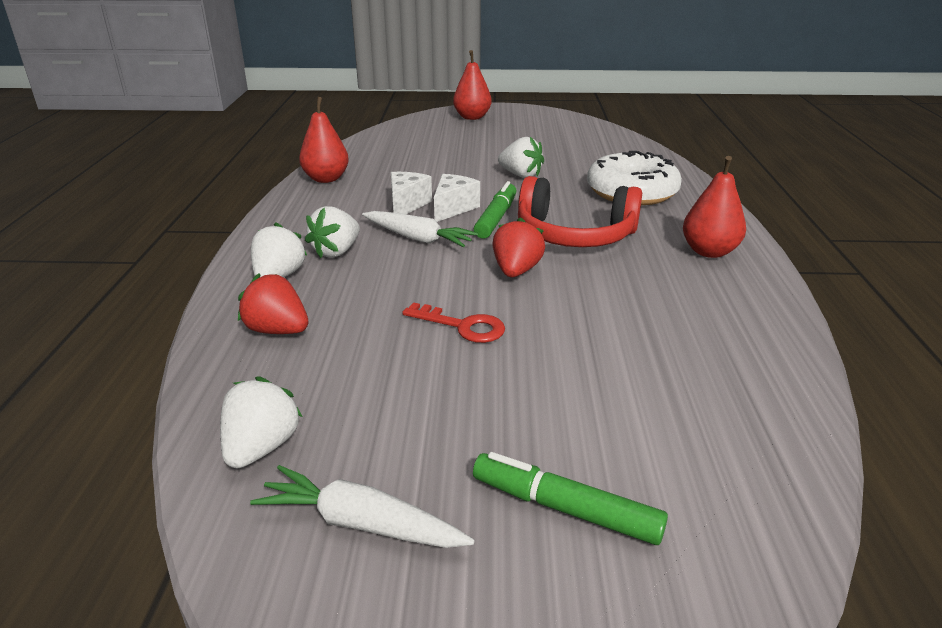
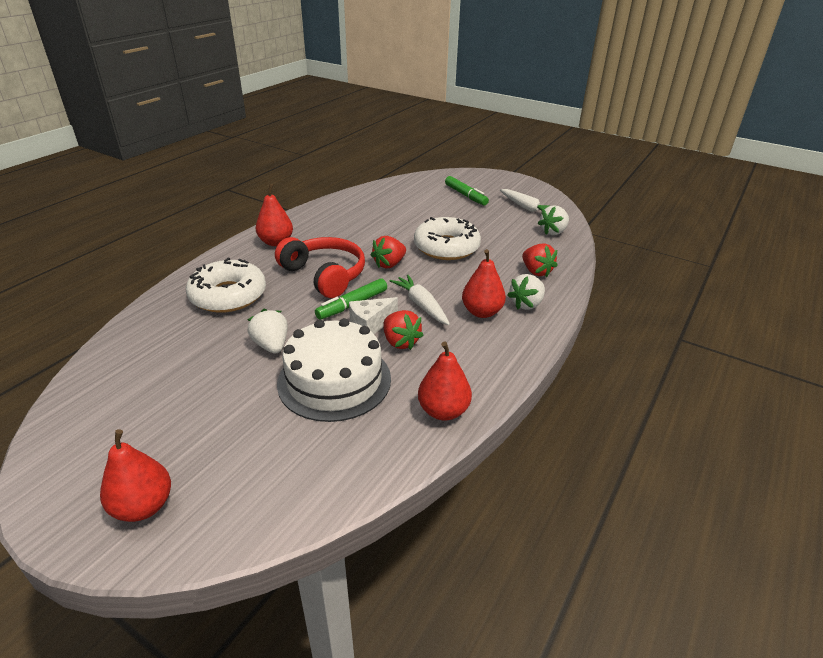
camera: 150 degrees left, 5 degrees up
white strawberry [305,206,360,258] -> red pear [462,249,506,318]
white cheese [391,172,432,214] -> red strawberry [383,310,423,350]
red key [402,302,505,343] -> white donut [414,217,481,260]
none -> white cake [277,318,391,422]

